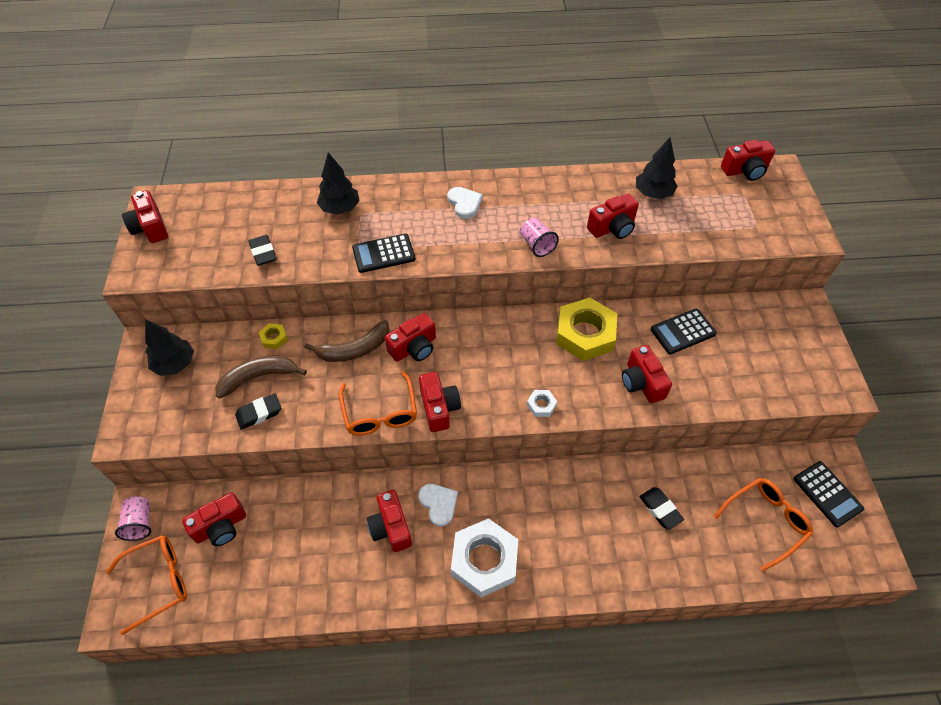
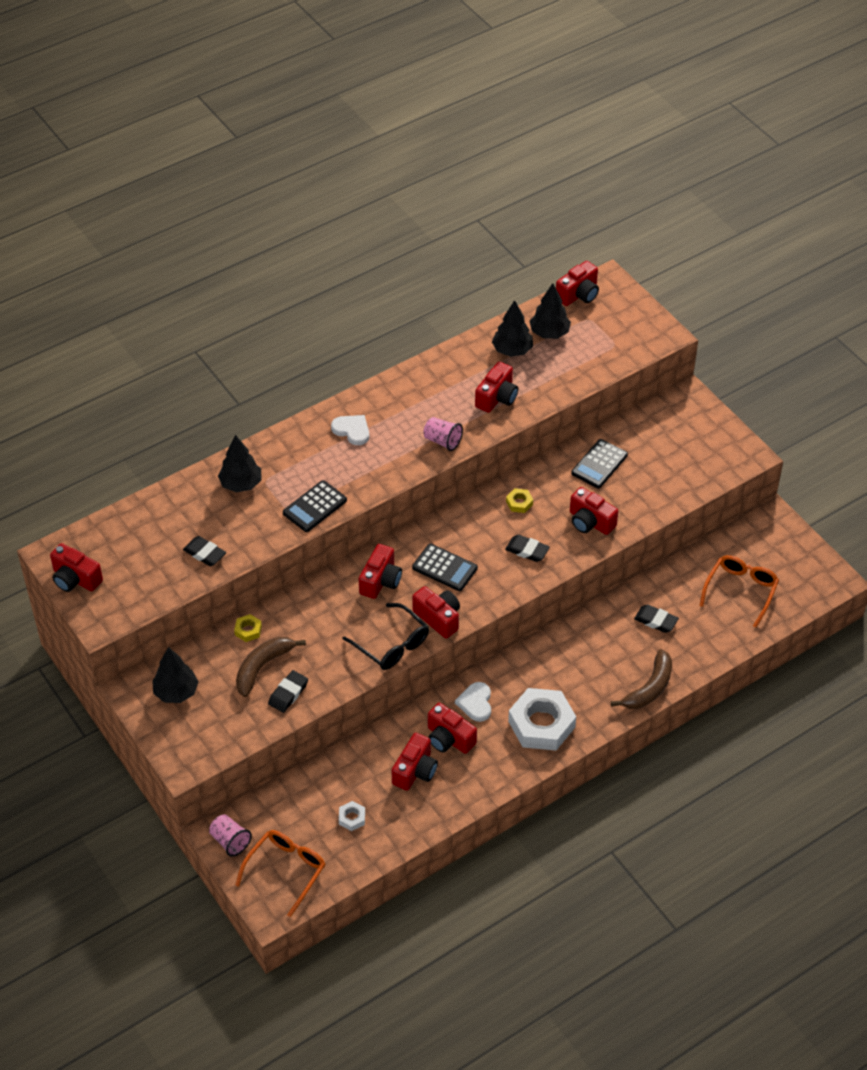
camera: 30 degrees left, 5 degrees down
red camera [182,493,246,546] -> red camera moved to [391,733,438,791]
brown banana [304,320,390,362] -> brown banana moved to [611,649,672,709]
orange glasses [339,371,417,436] -> black glasses [343,603,429,670]
white heart [418,484,458,527] -> white heart turned 120 degrees counterclockwise [455,682,491,722]
white nut [527,390,557,417] -> white nut moved to [339,801,365,831]
yellow nut [556,297,617,361] -> yellow nut [506,488,533,513], size x0.43
black calculator [793,461,864,527] -> black calculator moved to [412,544,478,591]
none -> black eraser [505,535,550,562]
none -> black tree [530,283,571,339]

